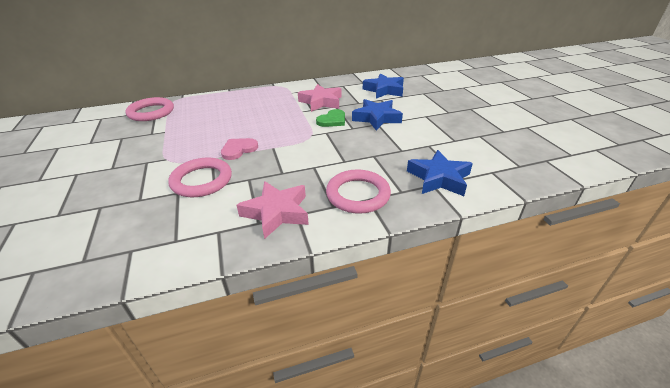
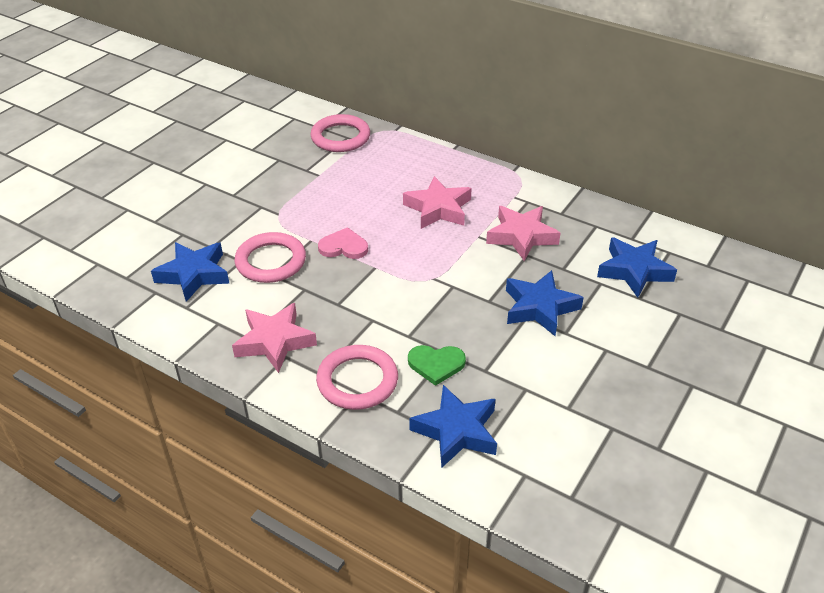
camera: 50 degrees right, 5 degrees up
green heart [316,109,345,127] -> green heart moved to [408,345,466,386]
none -> blue star [151,242,230,302]
none -> pink star [403,176,472,229]

